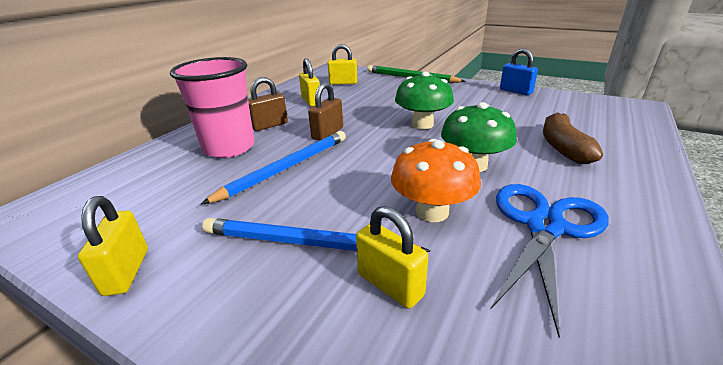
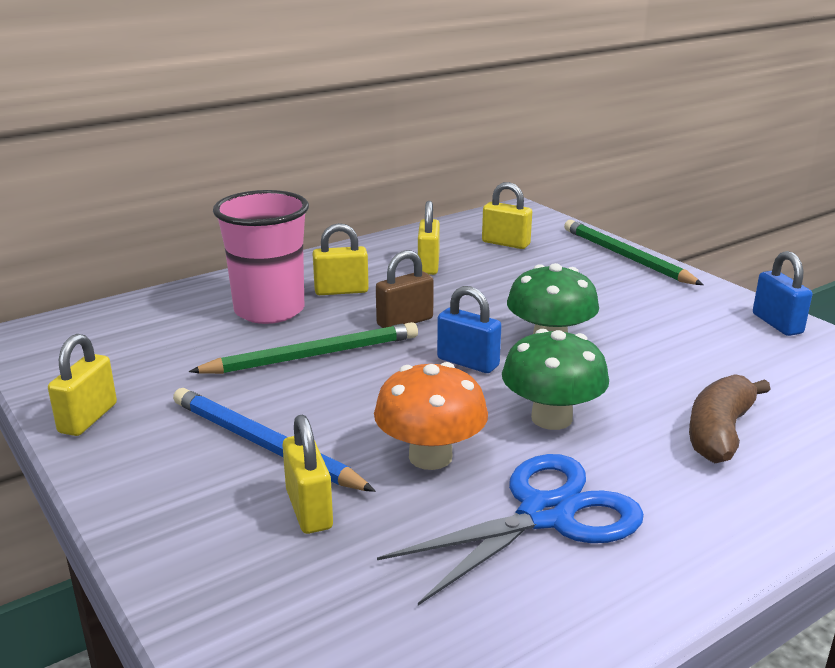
camera: 25 degrees right, 5 degrees down
blue pencil [200,131,346,205] -> green pencil [189,322,418,374]
brown padlock [248,77,288,131] -> yellow padlock [312,223,369,295]
none -> blue padlock [437,286,502,373]

